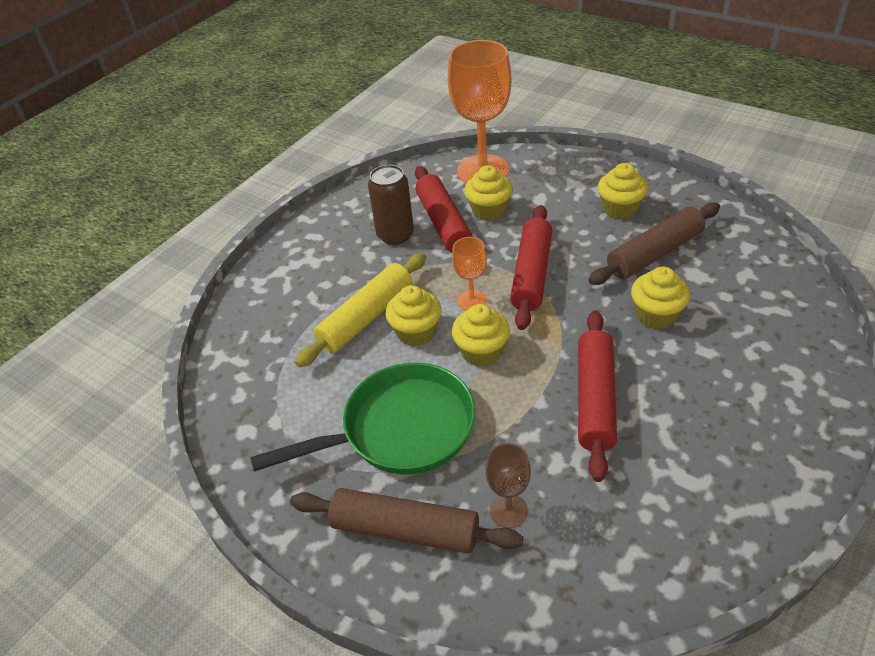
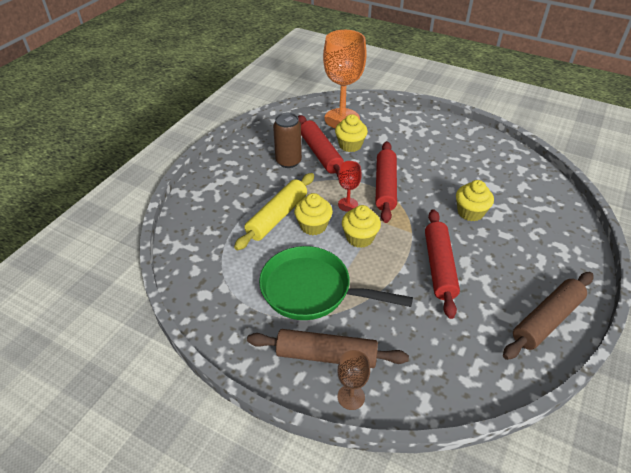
camera: 10 degrees left, 0 degrees up
green pan [250,363,475,474] -> green pan turned 135 degrees counterclockwise [259,246,413,320]
orange goblet [452,237,487,310] -> red goblet [338,161,362,212]
brown goblet [485,443,531,528] -> brown goblet moved to [337,350,370,410]
brown rolling pin [588,202,720,285] -> brown rolling pin moved to [503,272,594,360]
yellow cupcake [598,163,648,219] -> none

